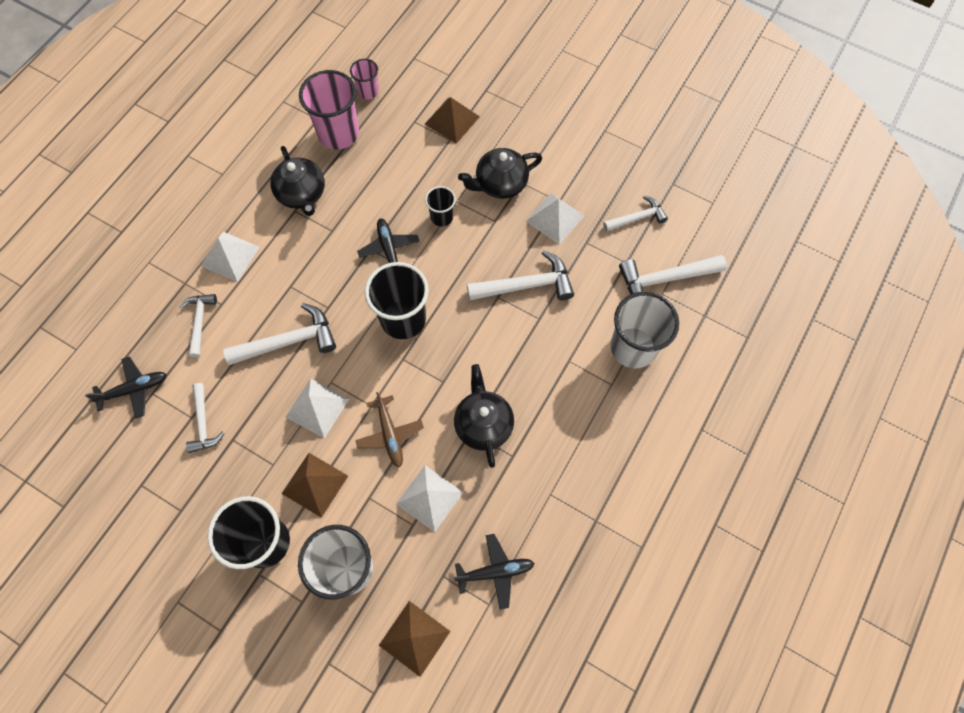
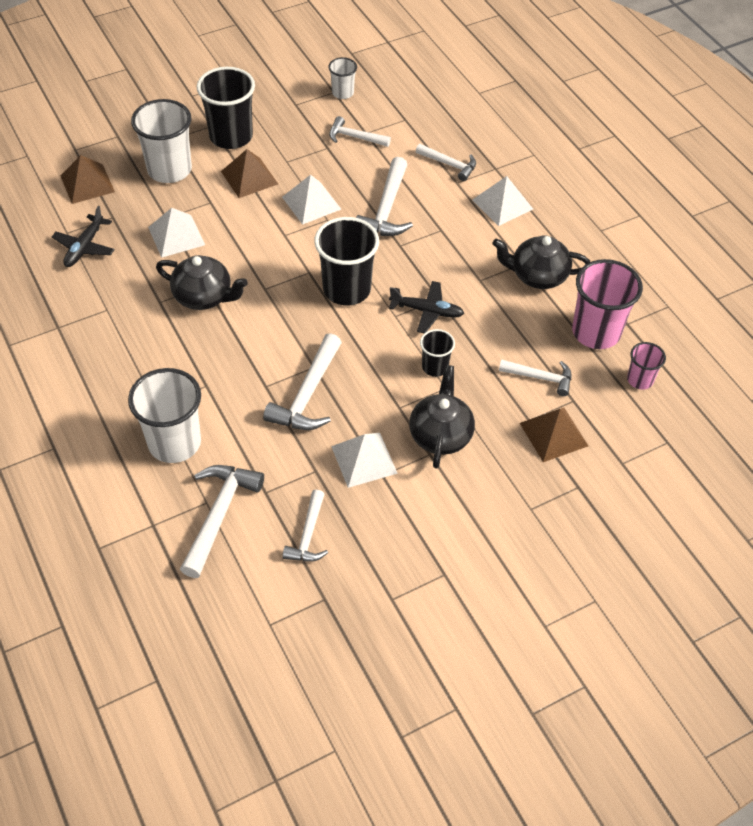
camera: 120 degrees right, 15 degrees down
black plane [85,356,167,418] -> none
brown plane [356,392,424,468] -> none
none -> white cup [328,57,357,99]
none -> white hammer [499,359,571,396]

